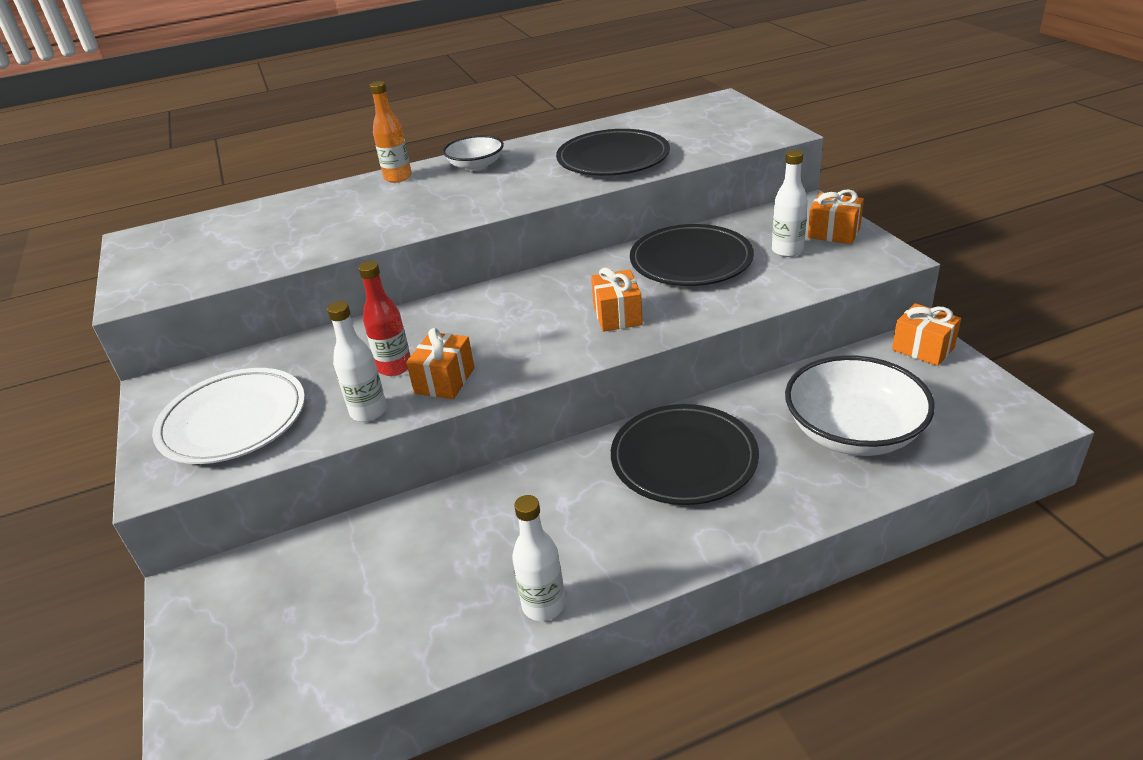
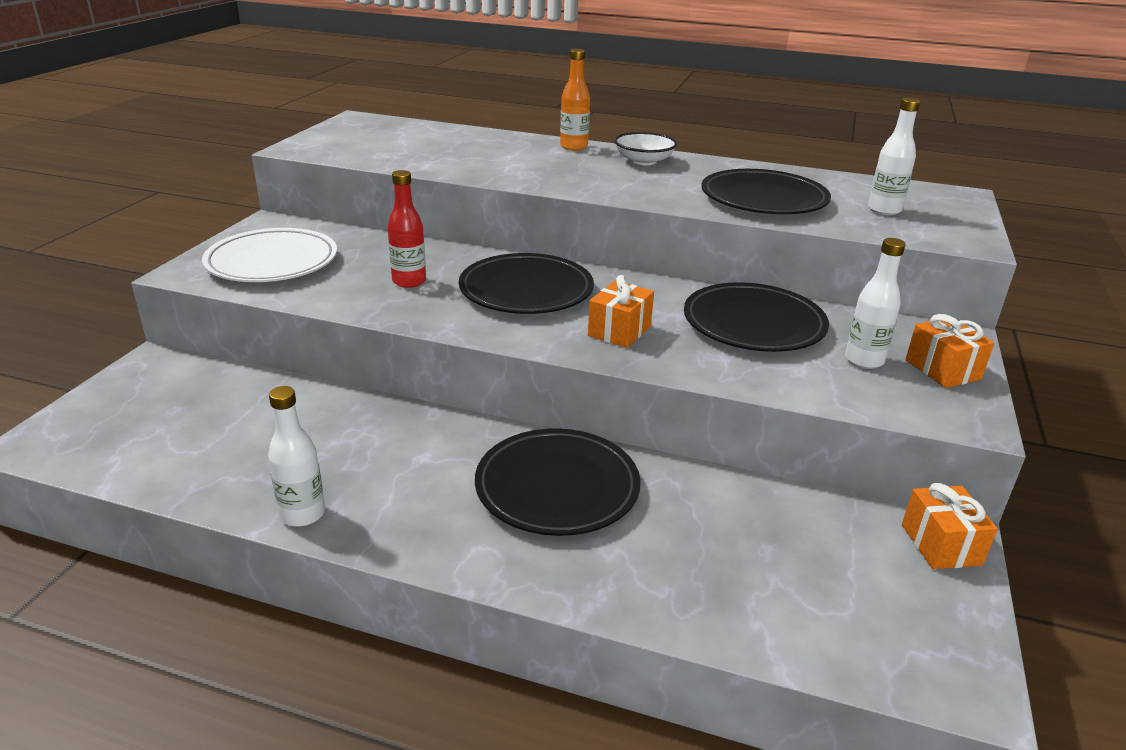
camera: 35 degrees right, 5 degrees down
white bottle [327,301,387,422] -> white bottle moved to [868,97,921,215]
orange gift [406,328,475,399] -> none
white bowl [785,355,935,456] -> none
none -> black plate [459,253,594,314]

